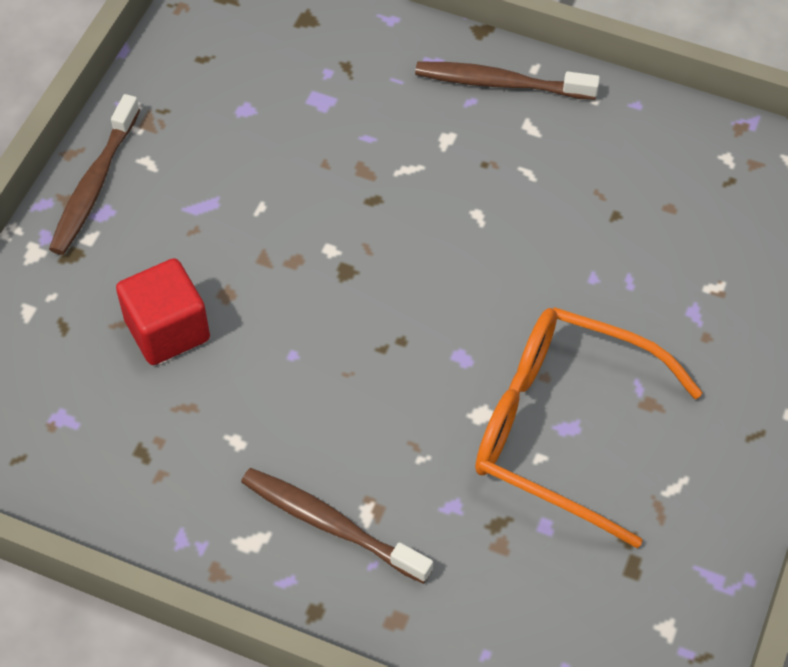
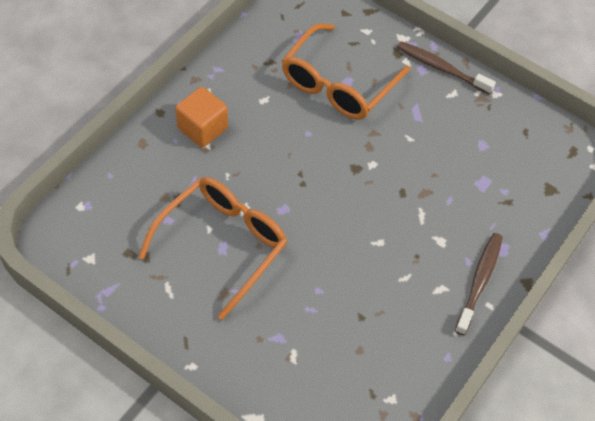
camera: 100 degrees right, 0 degrees up
red cube [116,258,210,365] -> orange glasses [282,23,410,120]
brown toothbrush [241,468,433,584] -> orange cube [175,87,228,148]

